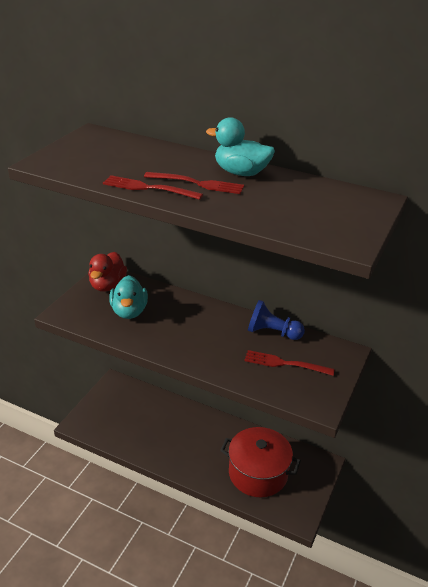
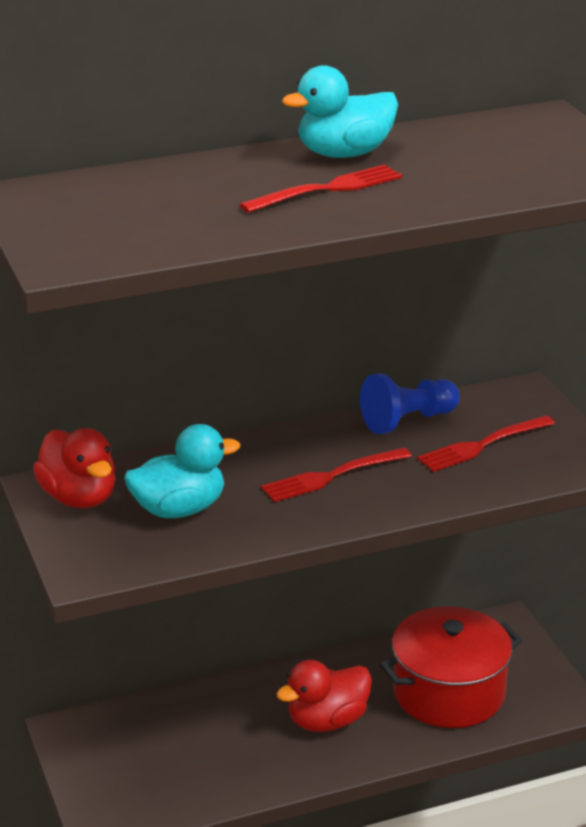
camera: 45 degrees left, 5 degrees down
red fork [103,175,203,200] -> red fork moved to [261,447,412,502]
turquoise duck [109,275,148,319] -> turquoise duck turned 60 degrees counterclockwise [124,424,240,518]
none -> red duck [276,660,372,732]

